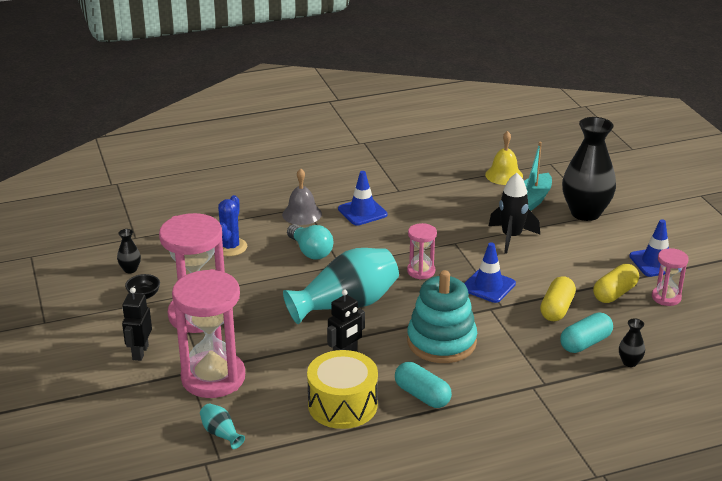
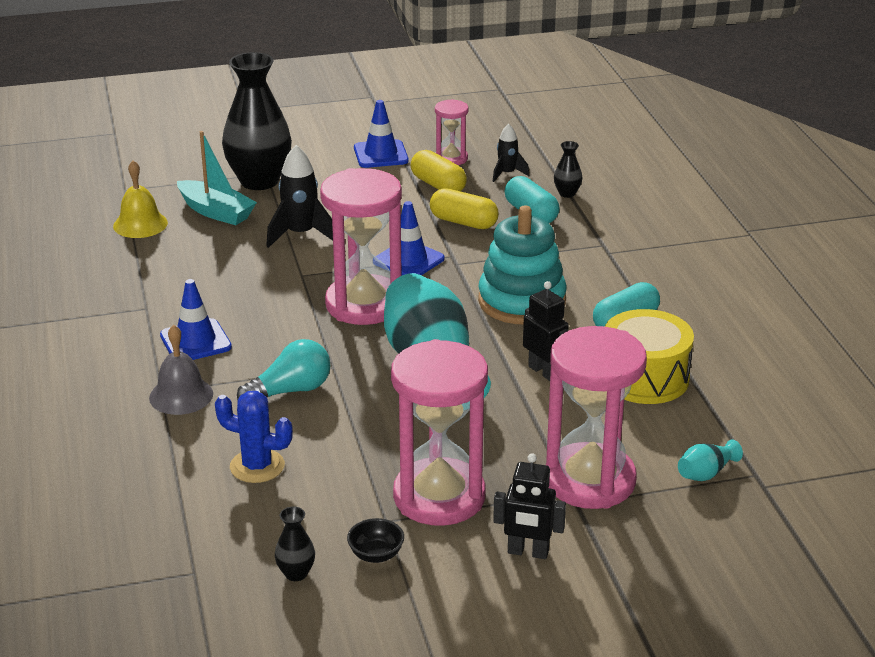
camera: 85 degrees left, 0 degrees up
pink hourglass [407,223,437,280] -> pink hourglass [320,168,402,325], size x2.01
none -> black rocket [492,124,530,182]

